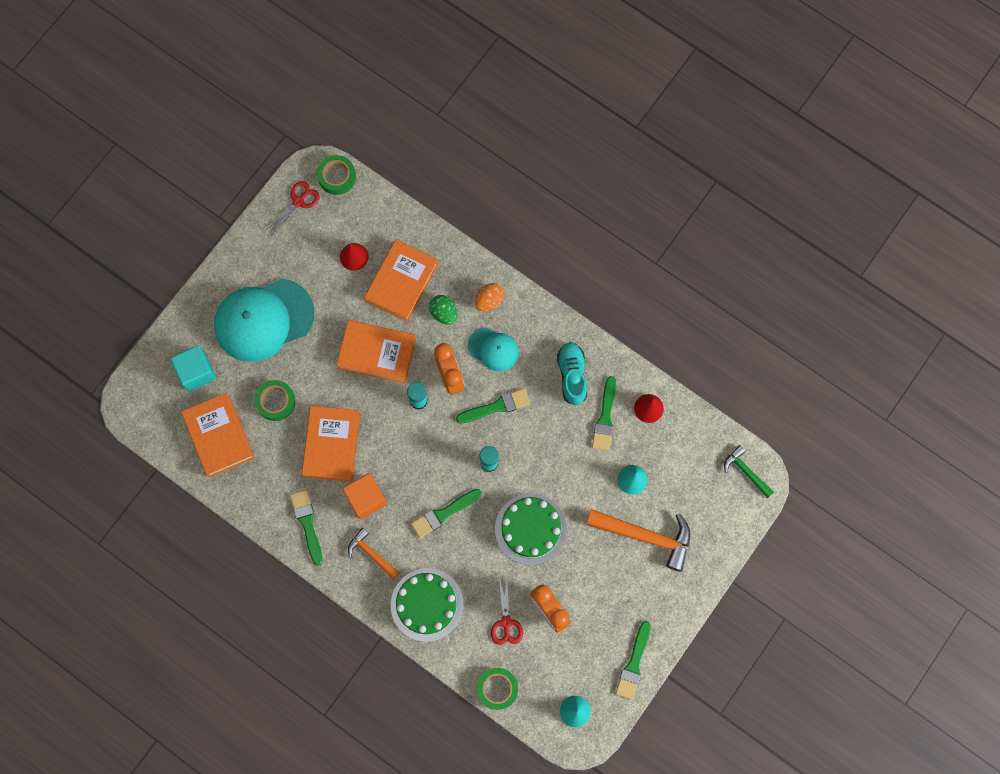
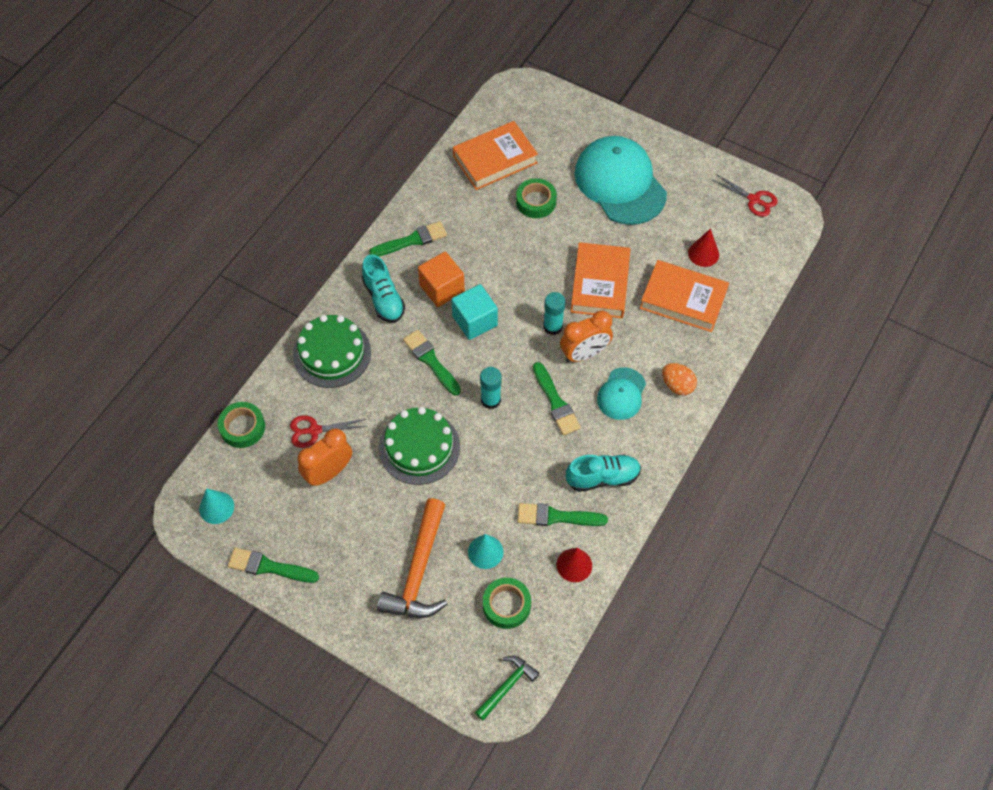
camera: 85 degrees right, 15 degrees down
turquoise cube [170,345,216,391] -> turquoise cube moved to [451,284,498,340]
orange book [302,406,360,482] -> none
green tape [317,155,356,195] -> green tape moved to [483,578,531,629]
orange hammer [348,528,400,579] -> turquoise shoe [362,254,405,323]
green egg [429,295,457,325] -> none

